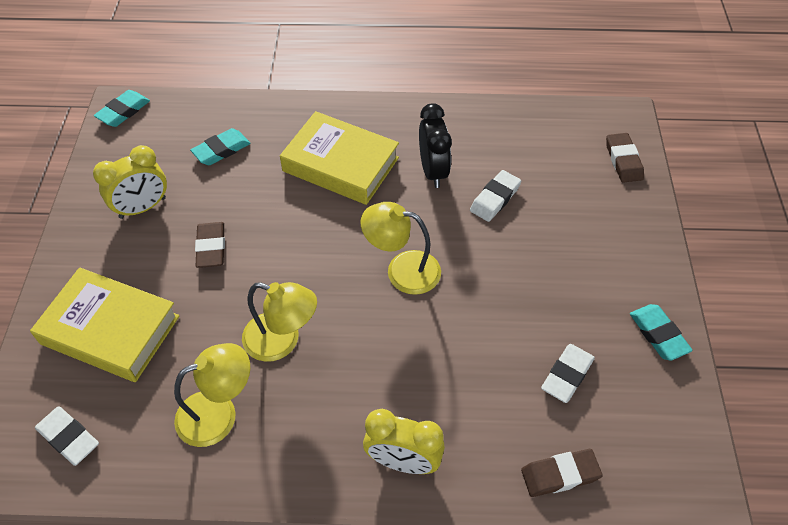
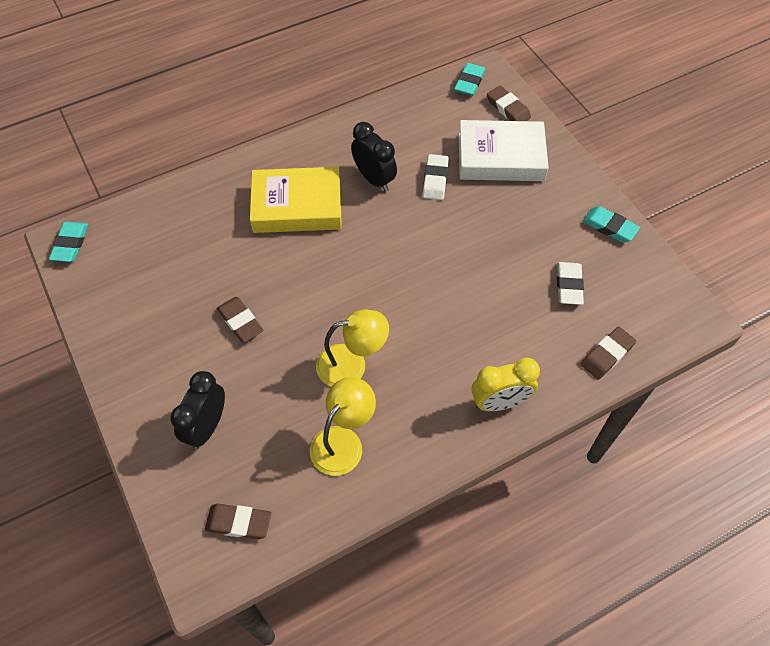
camera: 30 degrees left, 5 degrees up
yellow book [30,267,180,382] -> black clock [170,371,225,449]
white eraser [35,407,99,466] -> brown eraser [205,504,271,539]
yellow clock [93,145,167,219] -> none
turquoise eraser [190,128,250,165] -> turquoise eraser moved to [454,63,486,96]
yellow lamp [360,202,441,295] -> none
none -> white book [459,120,549,181]

